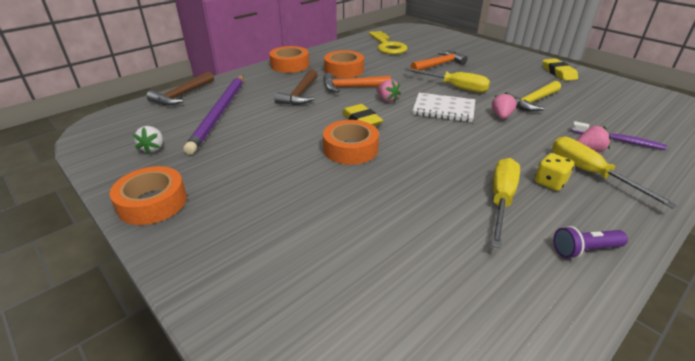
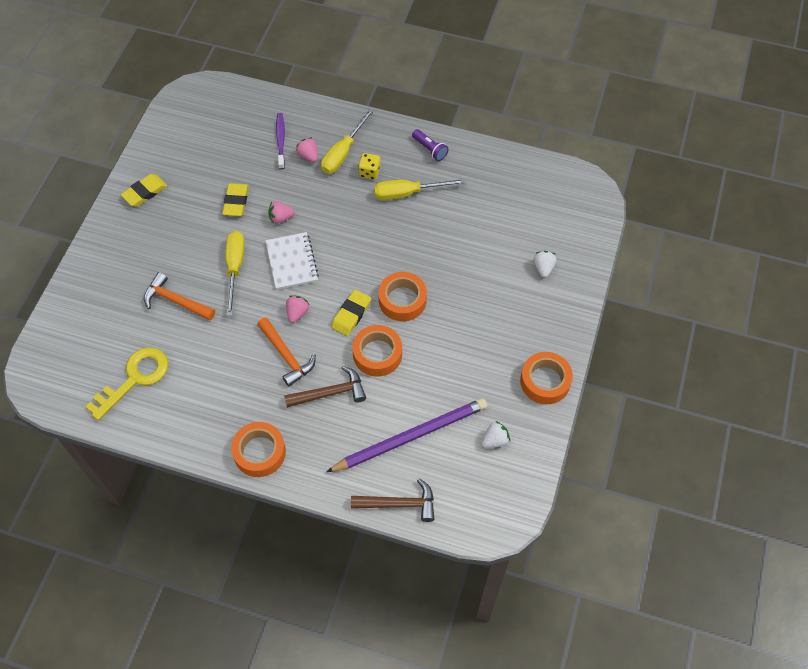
camera: 120 degrees left, 25 degrees up
orange tape [324,50,364,78] -> orange tape moved to [352,325,402,377]
yellow hammer [508,81,561,112] -> yellow eraser [222,183,249,216]
none -> white strawberry [533,251,556,278]

